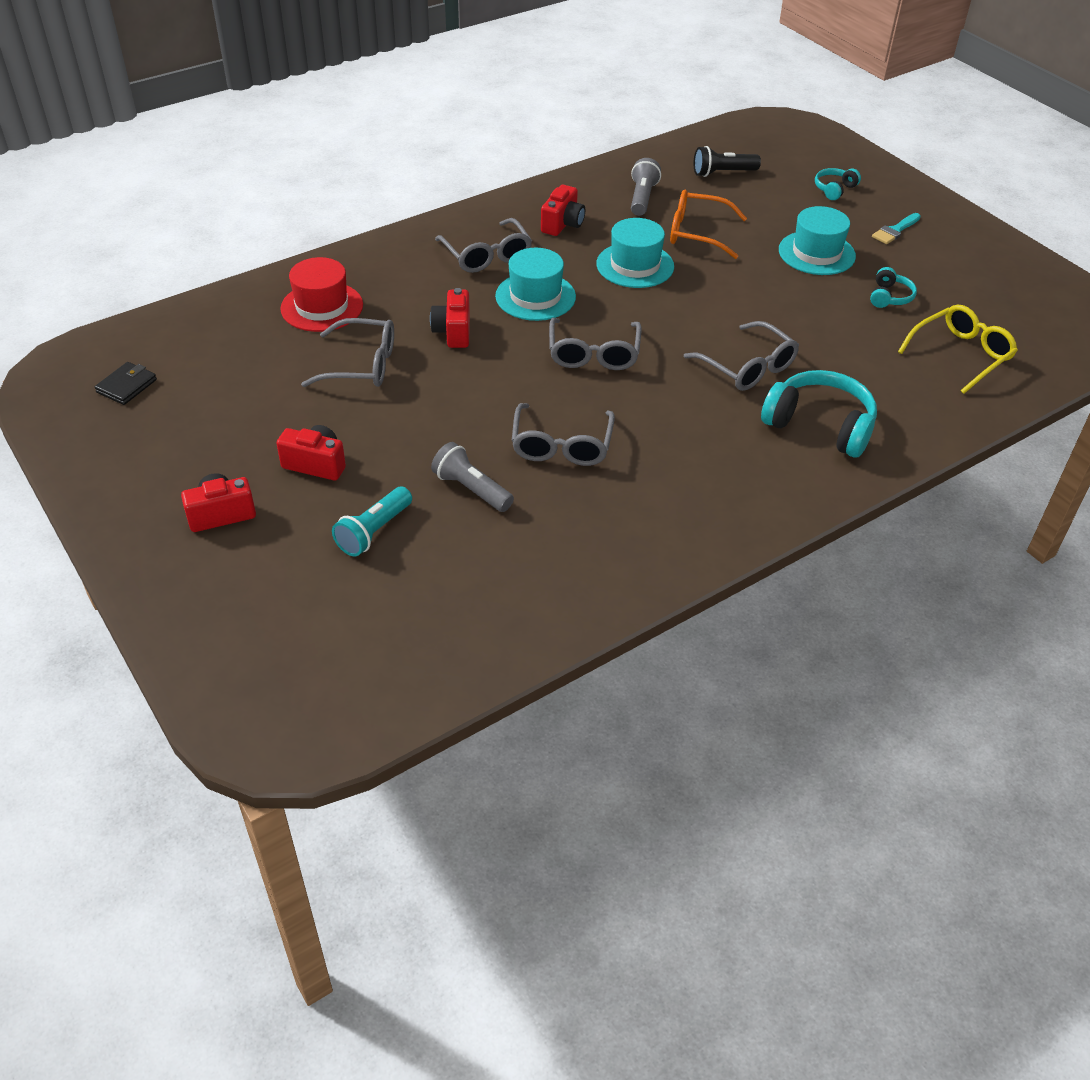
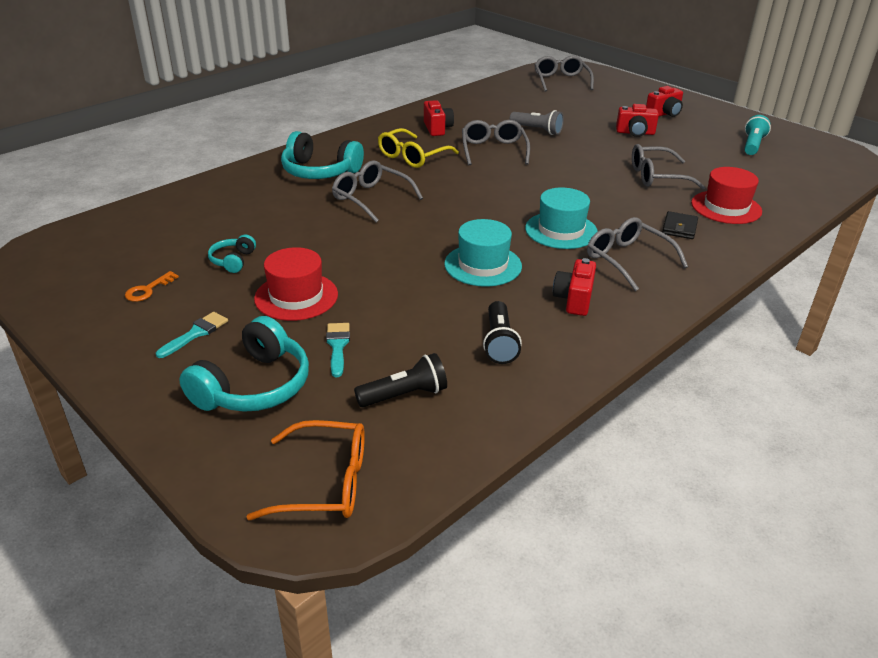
camera: 170 degrees right, 10 degrees down
black wallet [95,362,157,405] -> black wallet moved to [662,211,698,239]
turquoise flashlight [332,486,412,556] -> turquoise flashlight moved to [744,115,771,155]
red camera [430,288,470,348] -> red camera moved to [424,100,454,136]
grey glasses [549,318,641,370] -> grey glasses moved to [534,55,594,92]
grey flashlight [631,158,661,216] -> black flashlight [483,301,522,364]
orange glasses [670,190,747,259] -> orange glasses moved to [246,420,365,520]
turquoise hat [779,206,856,275] -> red hat [254,247,338,321]
turquoise headphones [815,168,861,200] -> turquoise headphones [179,316,309,412], size x1.97
yellow glasses [898,305,1018,394] -> yellow glasses moved to [378,128,459,168]
none -> orange key [125,271,179,302]
none -> turquoise brush [326,323,350,377]

